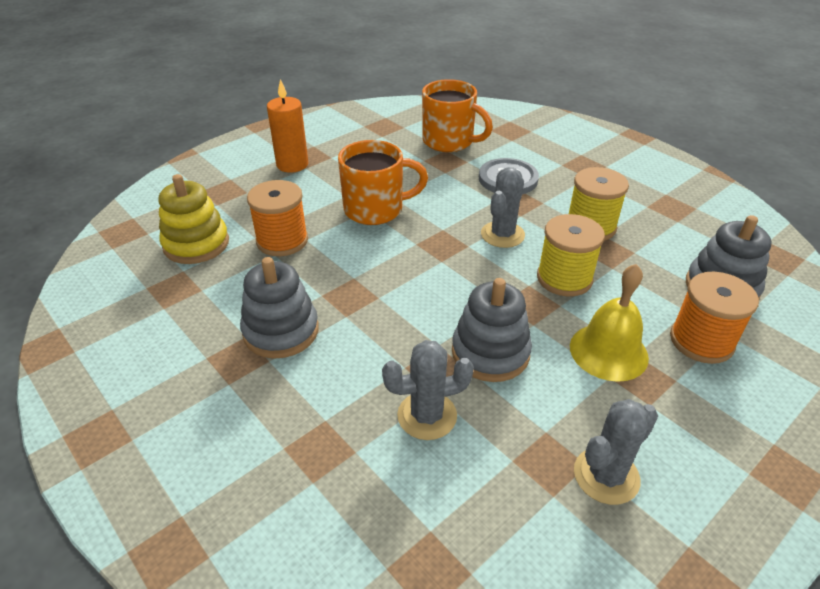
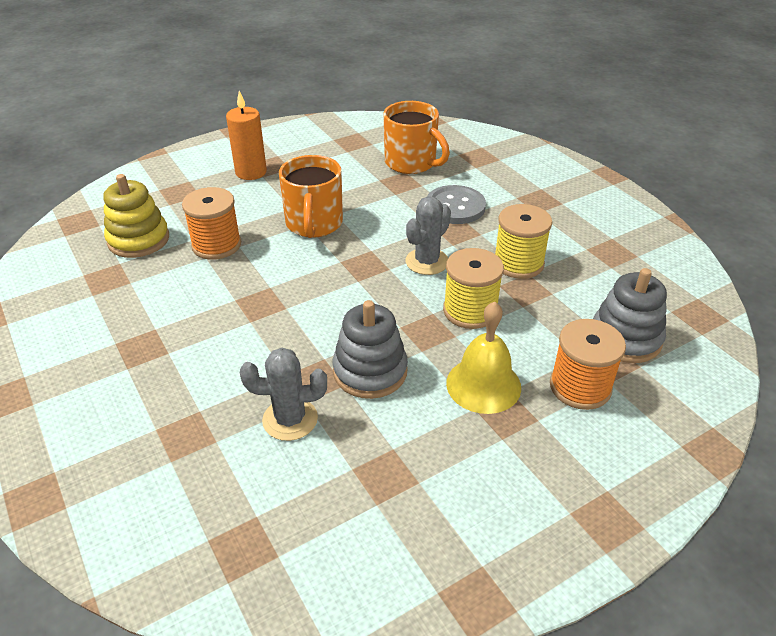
camera: 10 degrees right, 0 degrees up
grey stacking toy [240,257,319,359] -> none
orange mug [338,140,428,225] -> orange mug turned 90 degrees clockwise [279,155,343,238]
grey cactus [574,399,658,505] -> none

